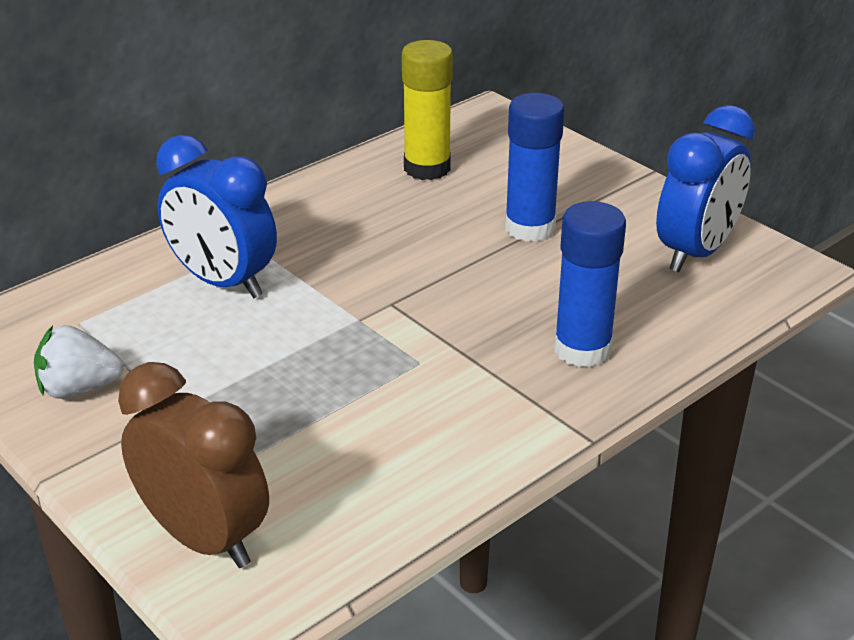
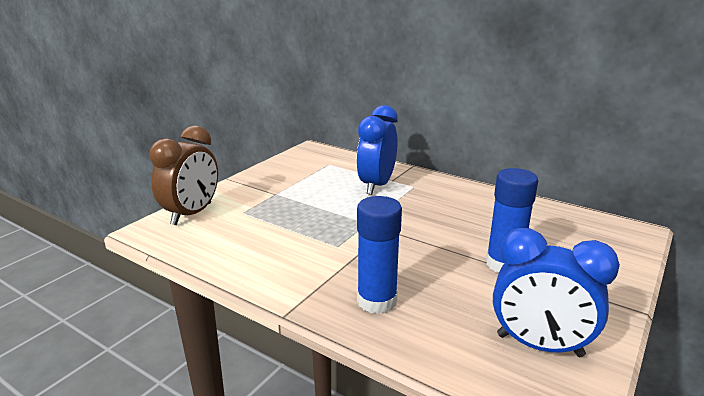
camera: 75 degrees right, 10 degrees down
white strawberry [34,325,124,399] -> none
yellow glue stick [402,40,453,180] -> none

